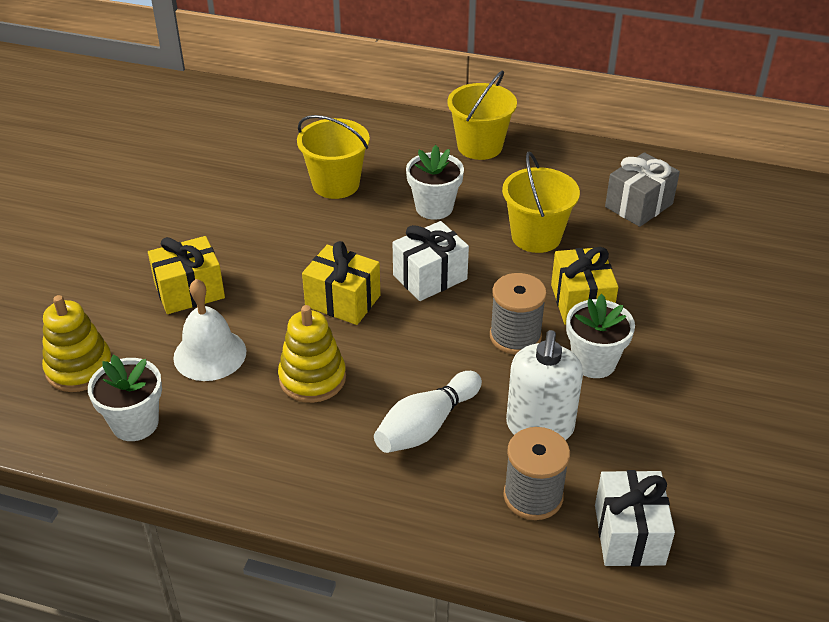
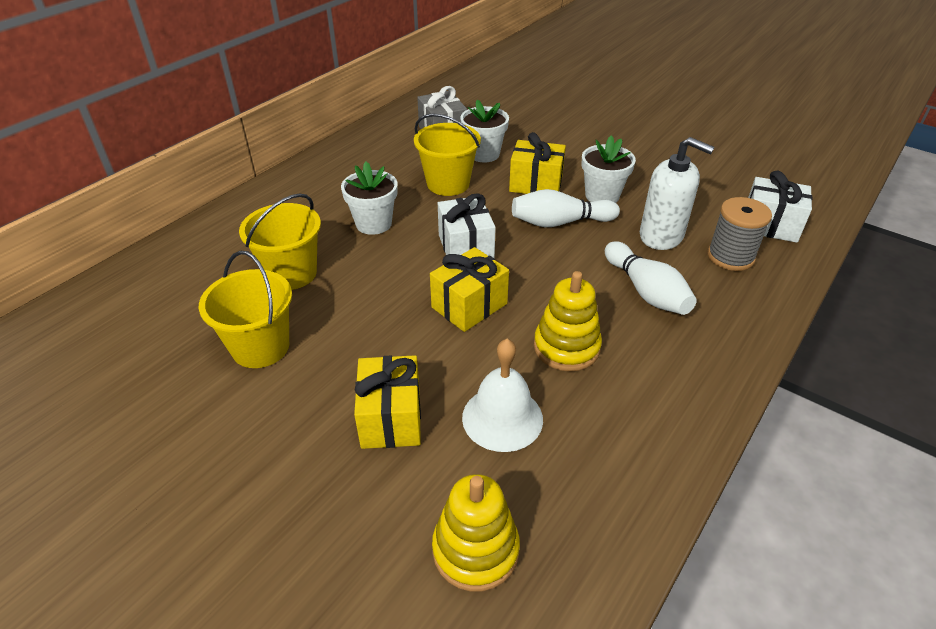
camera: 70 degrees left, 0 degrees up
white flower pot [88,355,162,441] -> white flower pot moved to [460,100,509,162]
yellow bucket [447,70,517,160] -> yellow bucket moved to [199,251,292,368]
grey spool [490,273,547,354] -> white bowling pin [512,189,620,227]

